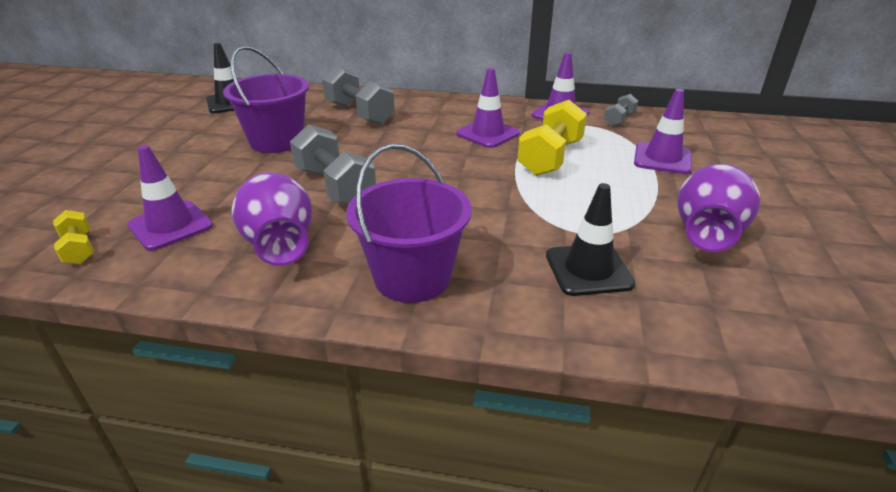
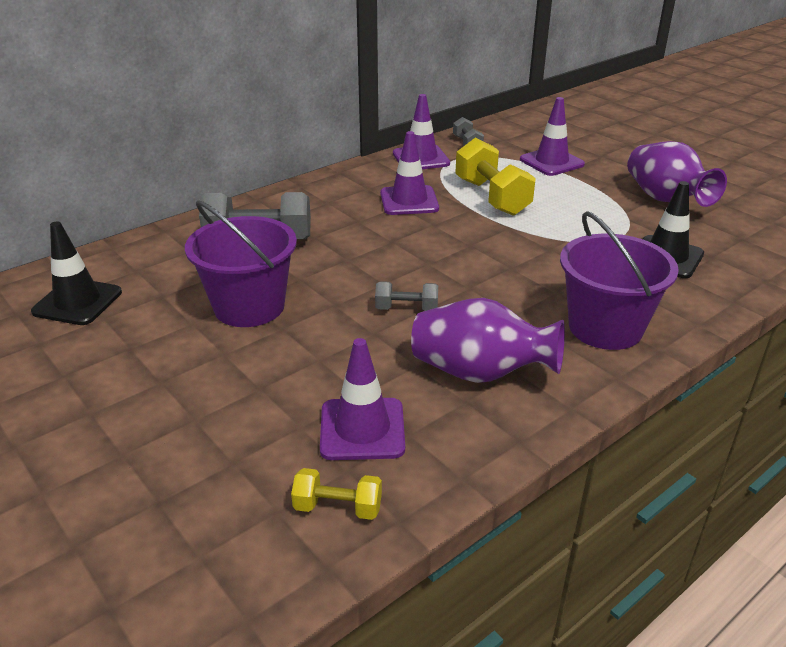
camera: 50 degrees left, 0 degrees up
grey dumbbell [290,124,376,205] -> grey dumbbell [375,281,438,311], size x0.52

